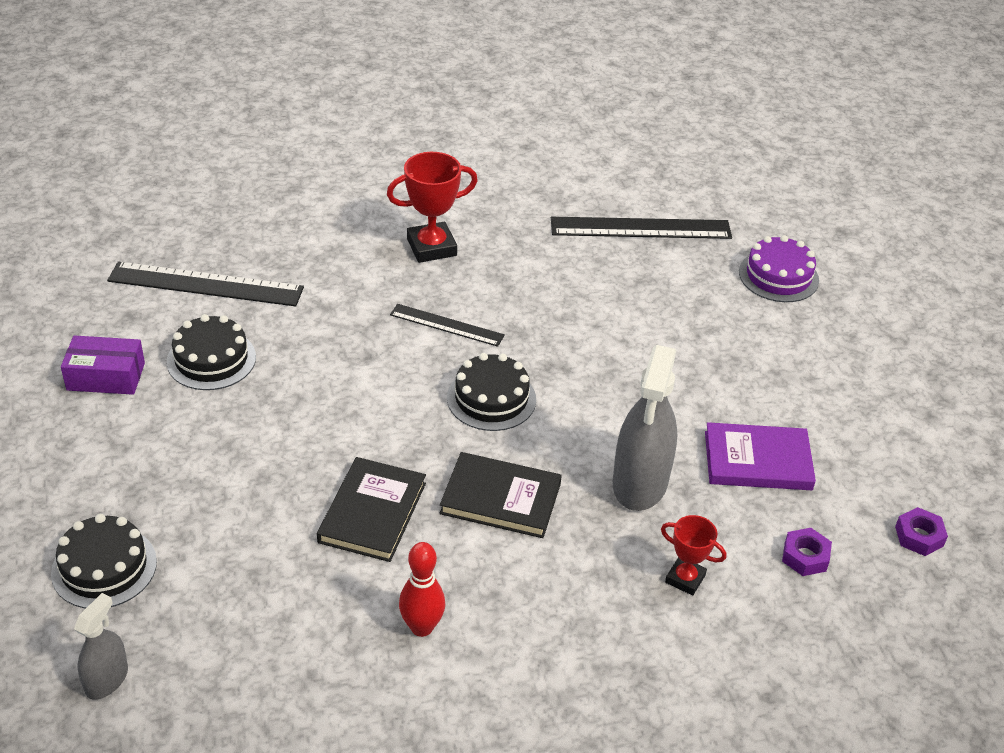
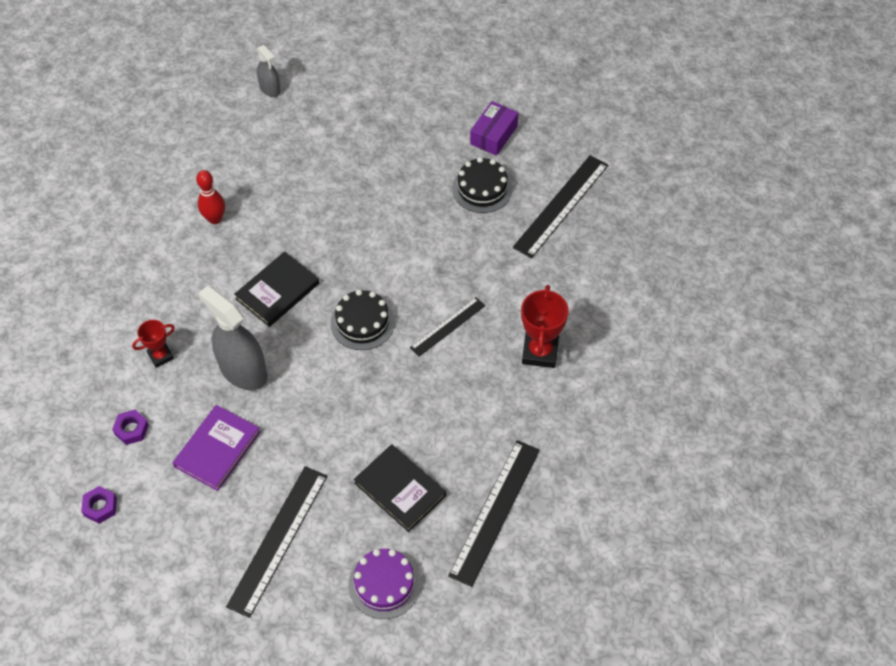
camera: 120 degrees right, 15 degrees up
black cake [51,514,157,608] -> none
black book [317,457,426,562] -> black book moved to [354,444,446,532]
none -> black ruler [226,466,327,618]

